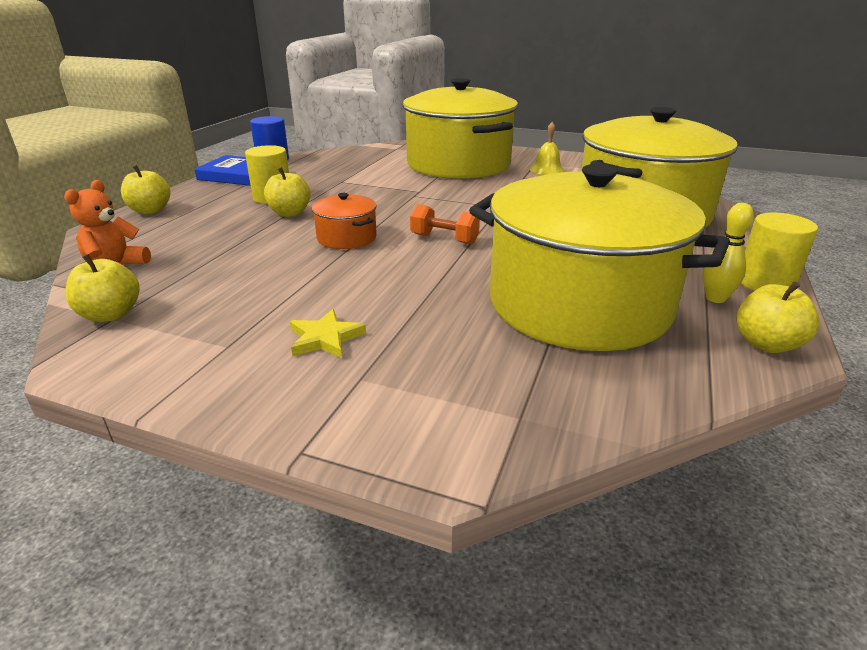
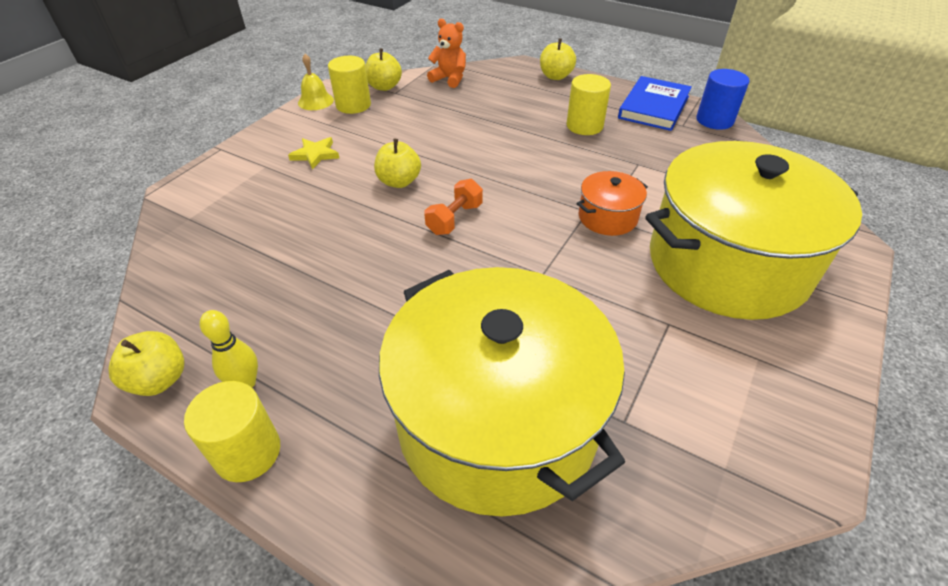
camera: 100 degrees right, 15 degrees up
yellow apple [264,167,311,217] -> yellow apple moved to [374,139,421,188]
orange pot [312,193,377,249] -> orange pot moved to [576,171,648,236]
yellow pot [469,164,730,351] -> none
yellow bell [530,122,564,175] -> yellow bell moved to [298,54,334,110]
none -> yellow cylinder [328,56,371,114]

